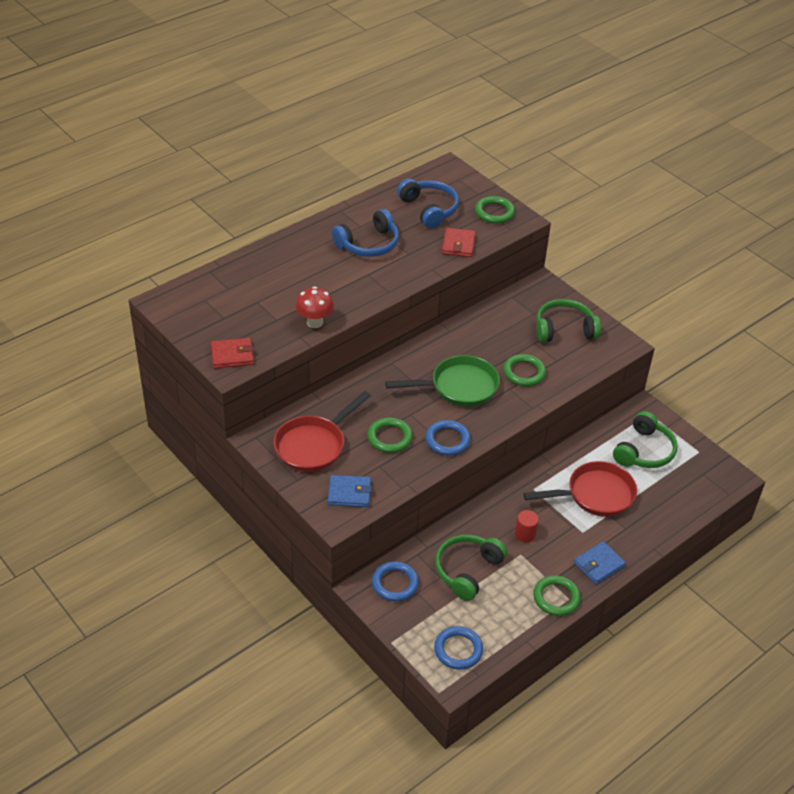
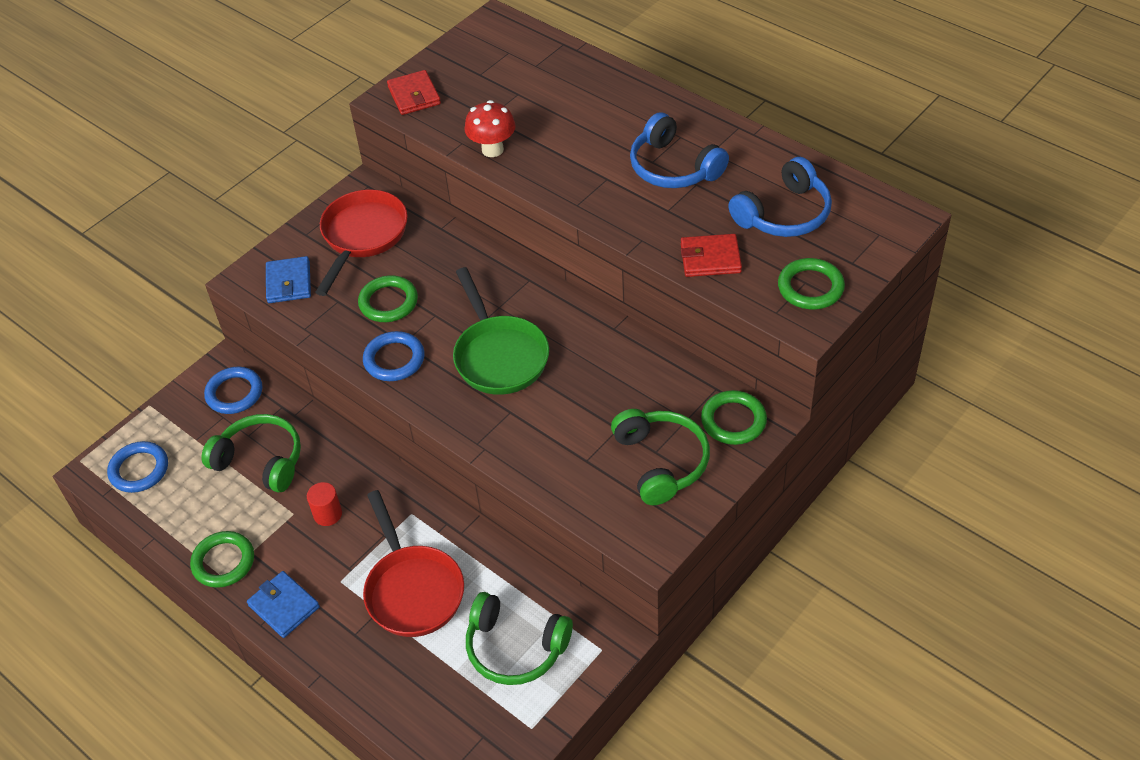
camera: 85 degrees right, 5 degrees up
red pan [273,391,371,472] -> red pan turned 75 degrees clockwise [315,189,408,296]
green ring [503,354,546,386] -> green ring moved to [701,390,767,445]

